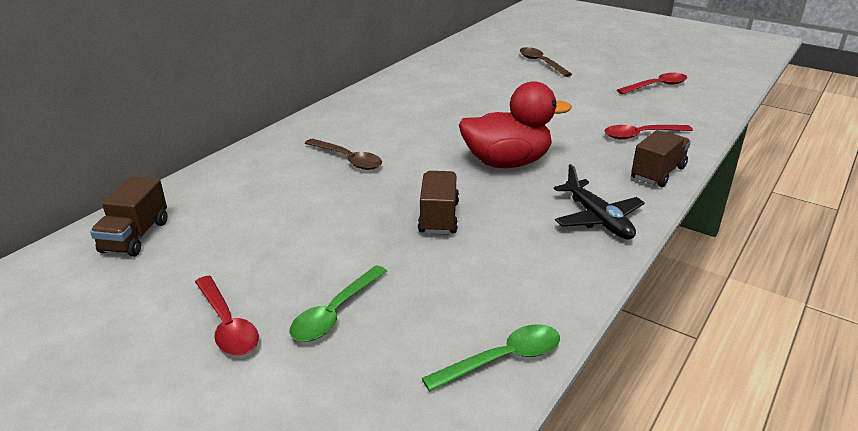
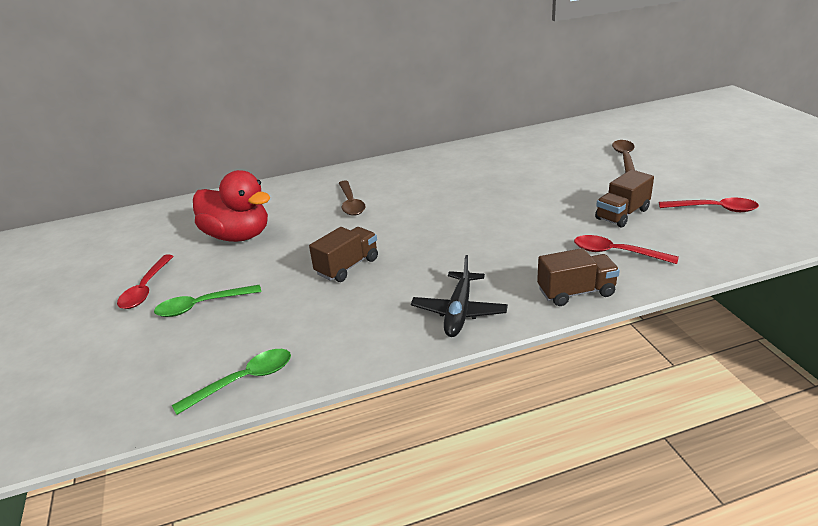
camera: 40 degrees right, 0 degrees up
brown truck [90,177,168,256] -> brown truck moved to [595,169,654,228]
green spoon [422,324,560,392] -> green spoon turned 45 degrees counterclockwise [172,349,291,415]
red duck [459,81,572,168] -> red duck moved to [193,170,270,242]

